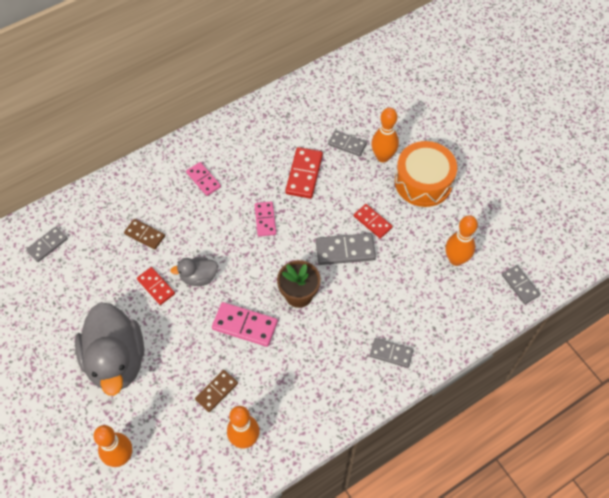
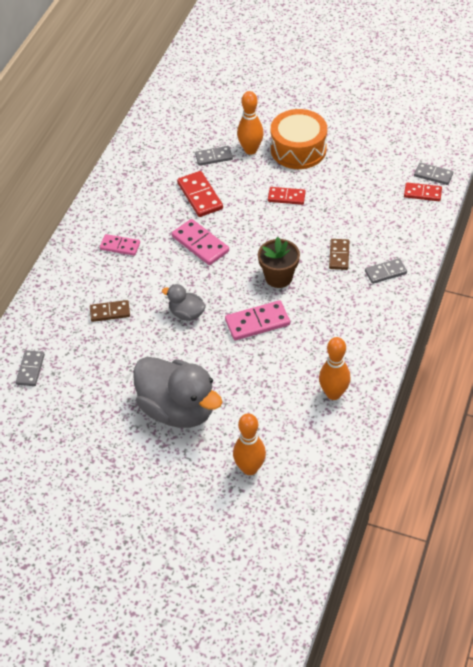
camera: 35 degrees left, 10 degrees down
red domino [137,267,175,305] -> red domino moved to [404,182,442,201]
grey duck [170,257,218,286] -> grey duck turned 75 degrees clockwise [162,284,206,321]
brown domino [195,370,238,412] -> brown domino moved to [329,239,349,270]
pink domino [255,202,276,237] -> pink domino [172,219,229,265], size x1.51
grey domino [316,233,376,265] -> none
orange bowling pin [446,215,478,266] -> none

